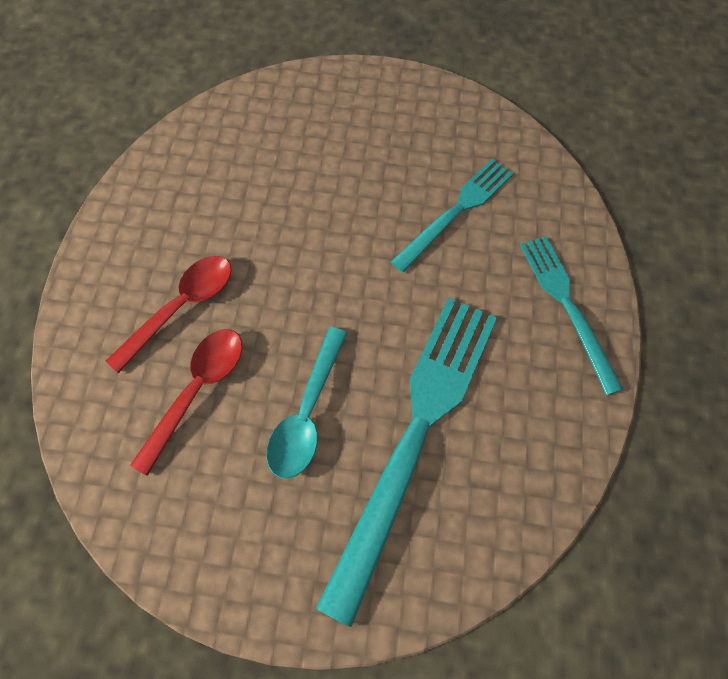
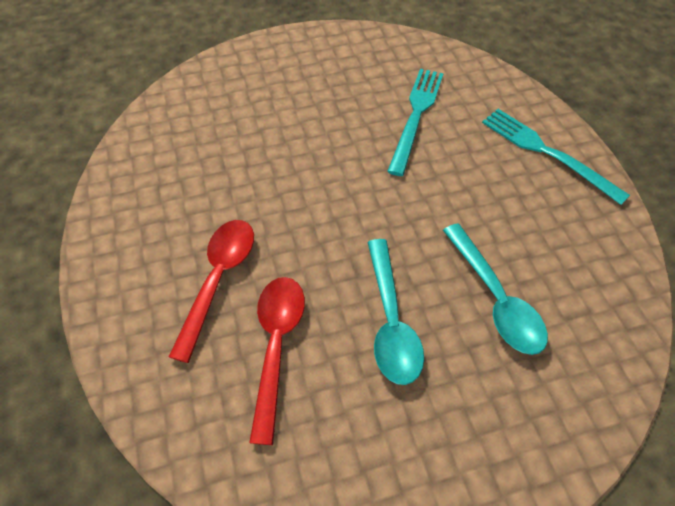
camera: 25 degrees left, 10 degrees down
turquoise fork [316,297,497,627] -> turquoise spoon [443,224,548,355]

